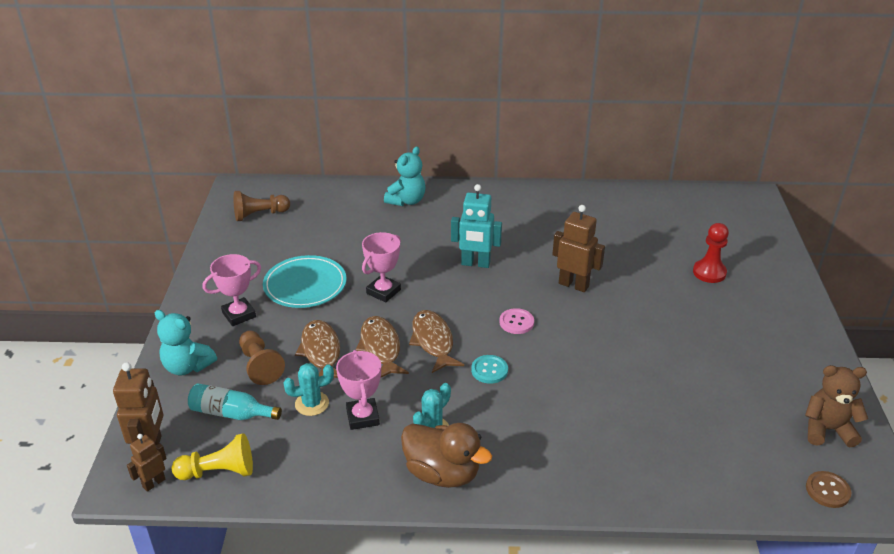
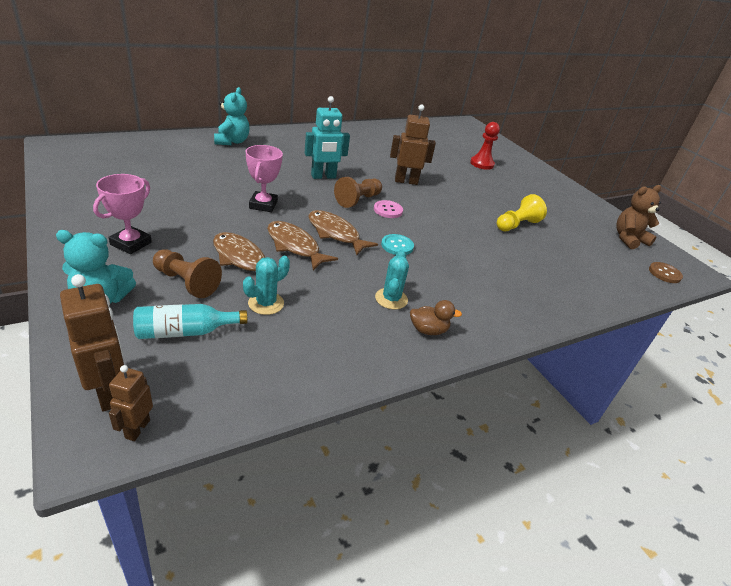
camera: 35 degrees left, 0 degrees up
yellow pawn [172,433,253,480] -> yellow pawn moved to [497,194,547,231]
brown pawn [234,191,290,221] -> brown pawn moved to [334,177,382,208]
turquoise plate [263,255,347,308] -> none
pink trophy [336,350,381,430] -> none
brown duck [401,423,492,488] -> brown duck [410,300,462,335], size x0.53

